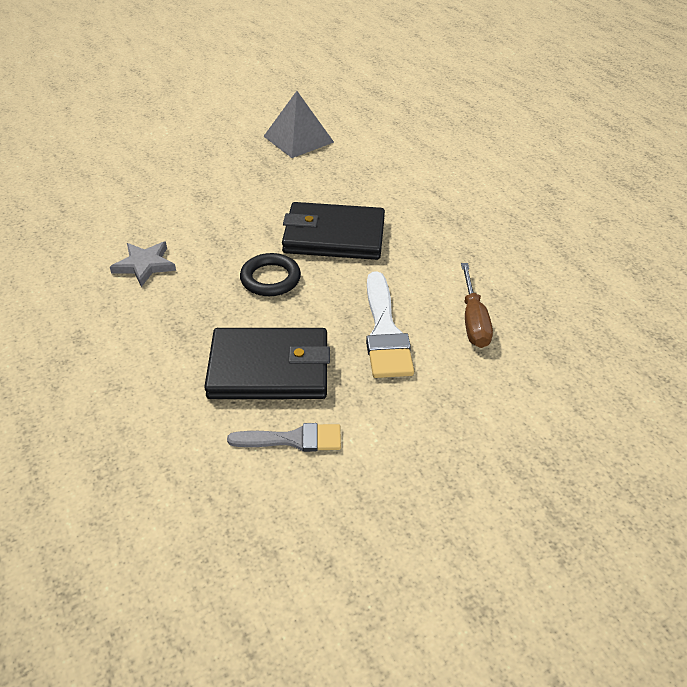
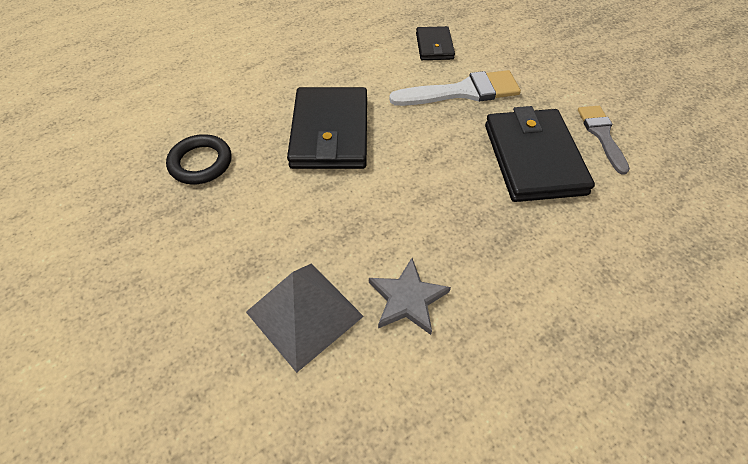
camera: 95 degrees left, 10 degrees up
black ring [240,253,301,296] -> black ring moved to [166,134,231,184]
grey pyramid [263,91,334,158] -> grey pyramid moved to [246,263,364,373]
brown screwdriver [461,263,493,348] -> black wallet [416,26,455,60]

